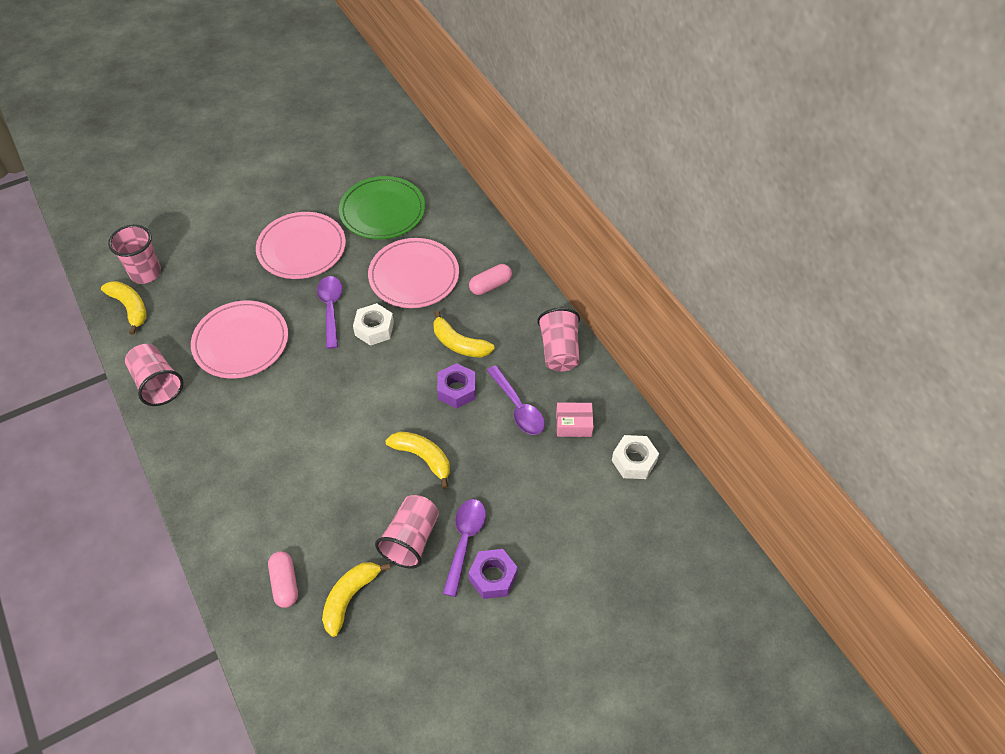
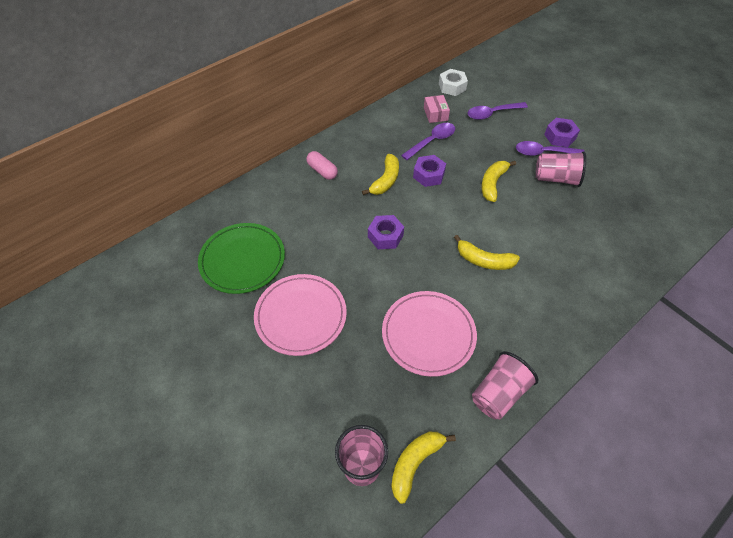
camera: 100 degrees left, 0 degrees up
pink capsule [268,551,298,608] -> none
purple spoon [317,276,342,349] -> purple spoon moved to [468,102,528,120]
yellow banana [322,562,391,637] -> yellow banana moved to [454,235,520,270]
white nut [353,303,394,346] -> purple nut [368,215,404,249]
pink plate [368,238,459,308] -> none
pink cup [537,308,580,372] -> none

